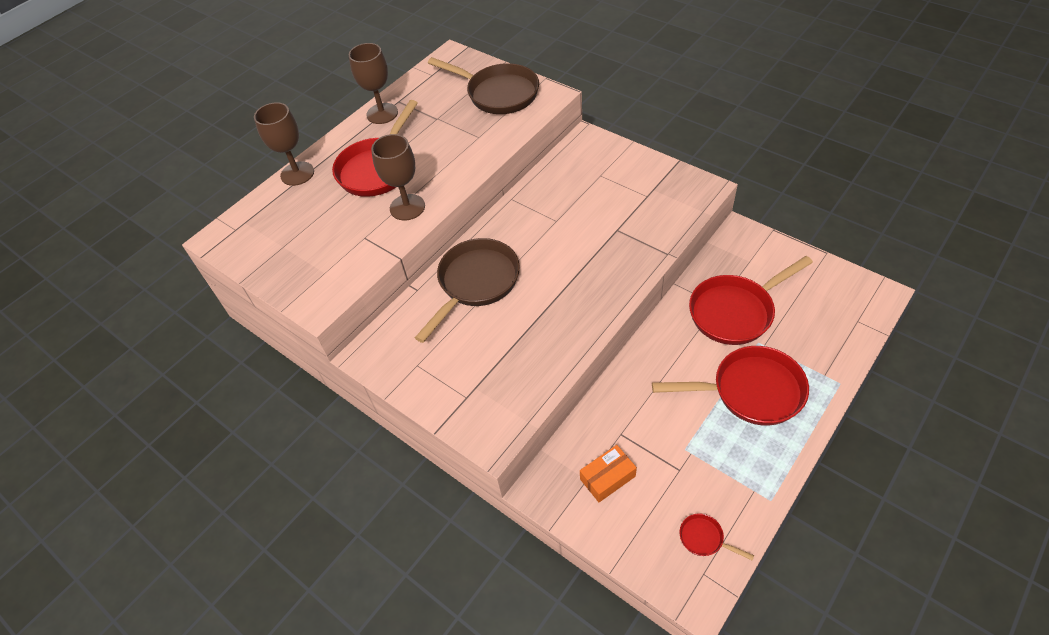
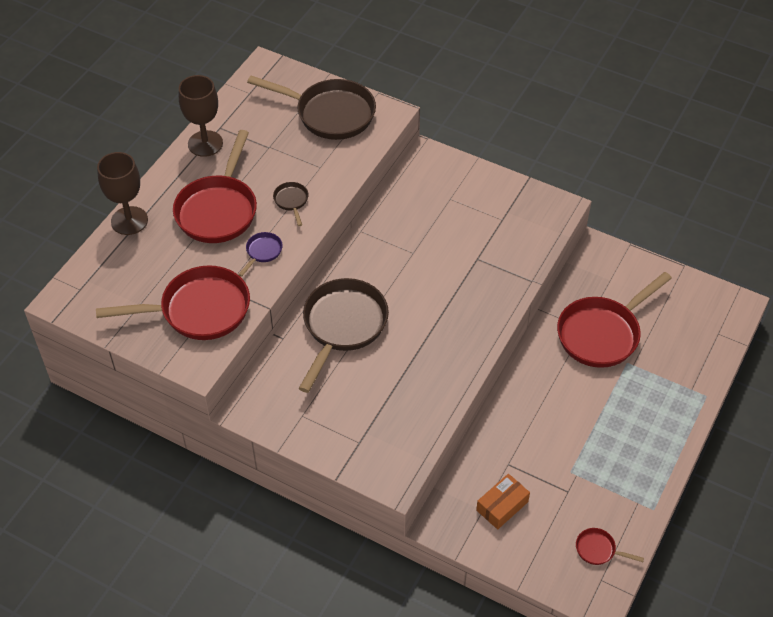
camera: 15 degrees left, 0 degrees up
brown goblet [371,134,425,220] -> purple pan [238,232,283,277]
red pan [652,346,809,425] -> red pan moved to [96,265,250,340]
none -> brown pan [273,182,309,226]

